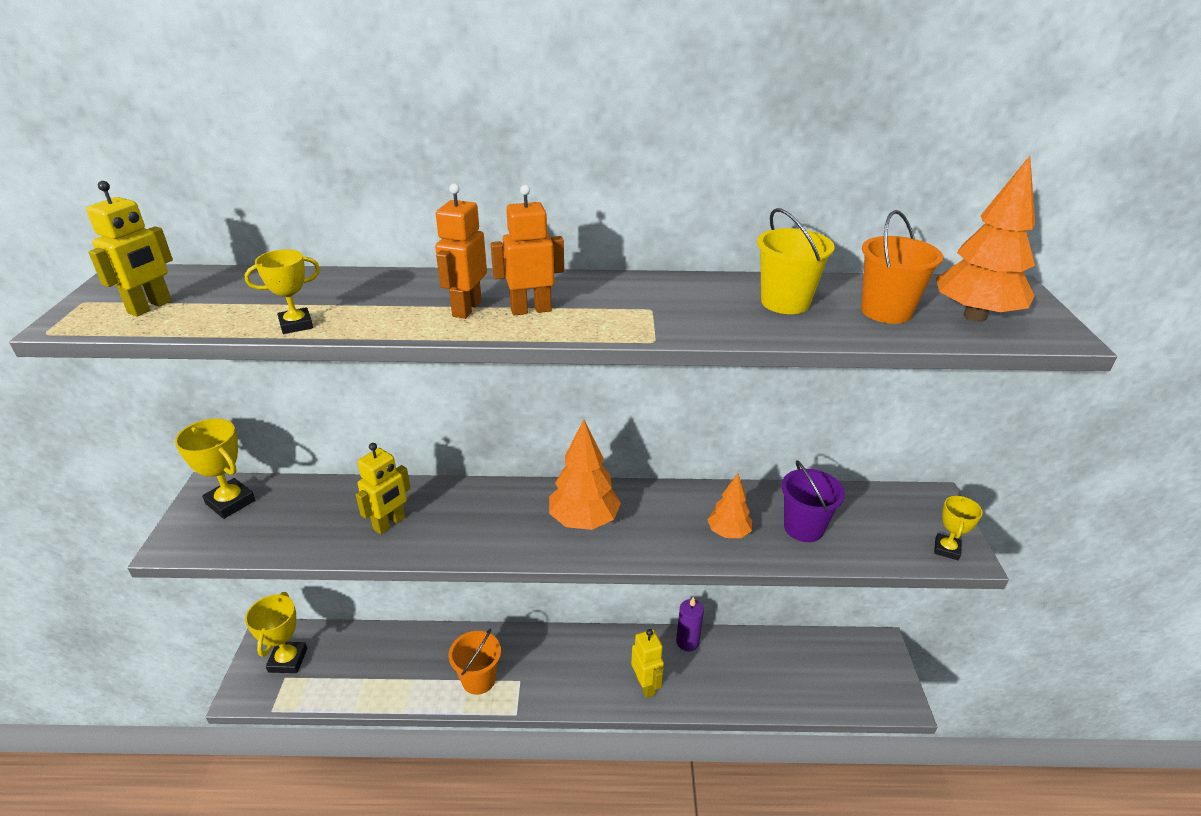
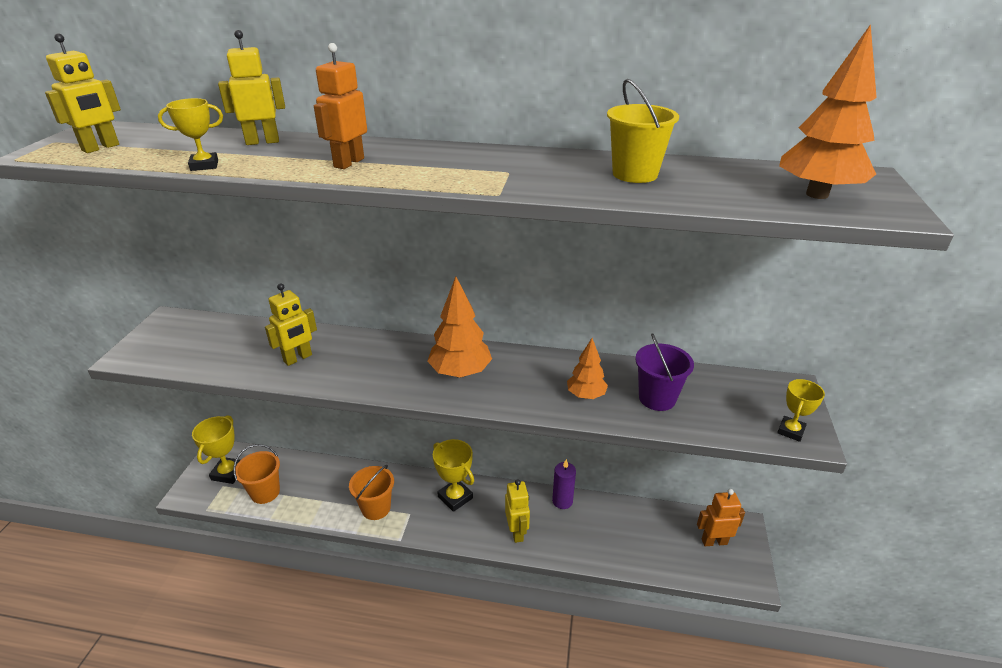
camera: 10 degrees right, 0 degrees up
yellow trophy [175,418,255,519] -> yellow trophy moved to [433,439,474,512]
orange robot [491,185,564,315] -> orange robot moved to [697,489,745,546]
orange bucket [861,210,943,324] -> orange bucket moved to [233,444,280,504]
none -> yellow robot [218,30,285,145]

